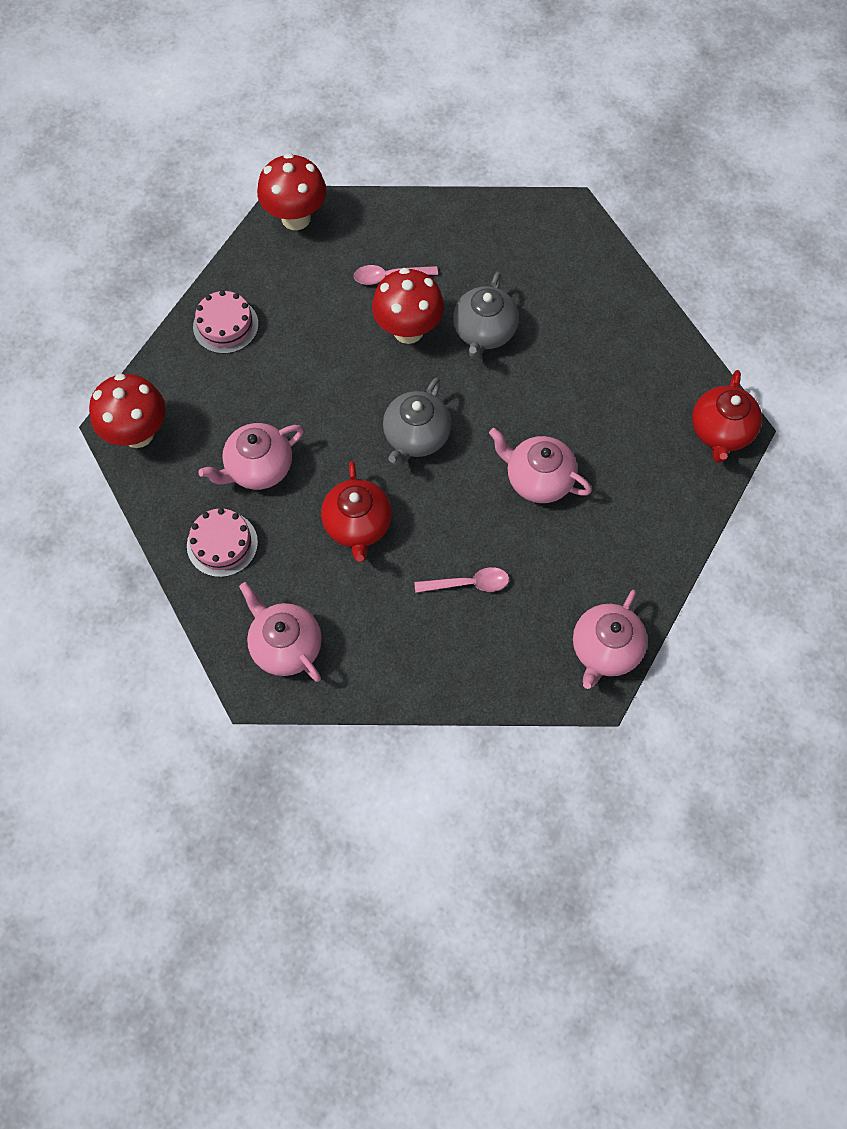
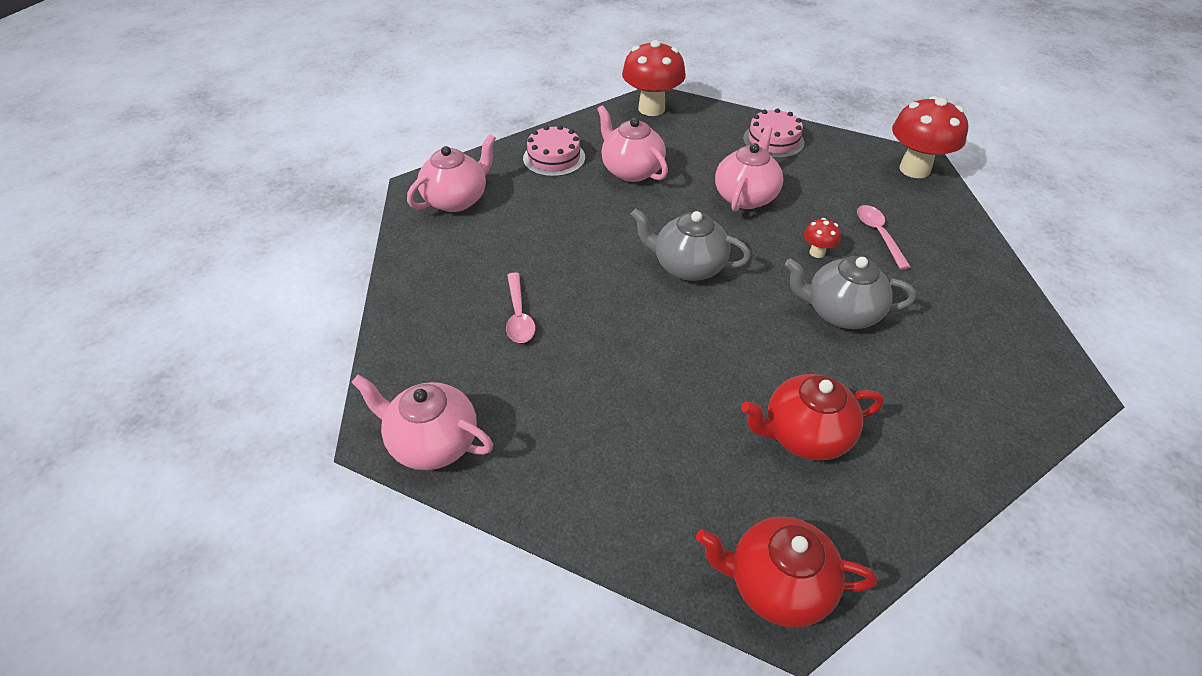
camera: 85 degrees right, 20 degrees down
red teapot [321,461,392,562] -> red teapot moved to [741,374,884,461]
red mushroom [372,268,444,344] -> red mushroom [804,218,841,258], size x0.46
pink teapot [489,428,592,503] -> pink teapot moved to [715,126,783,212]

